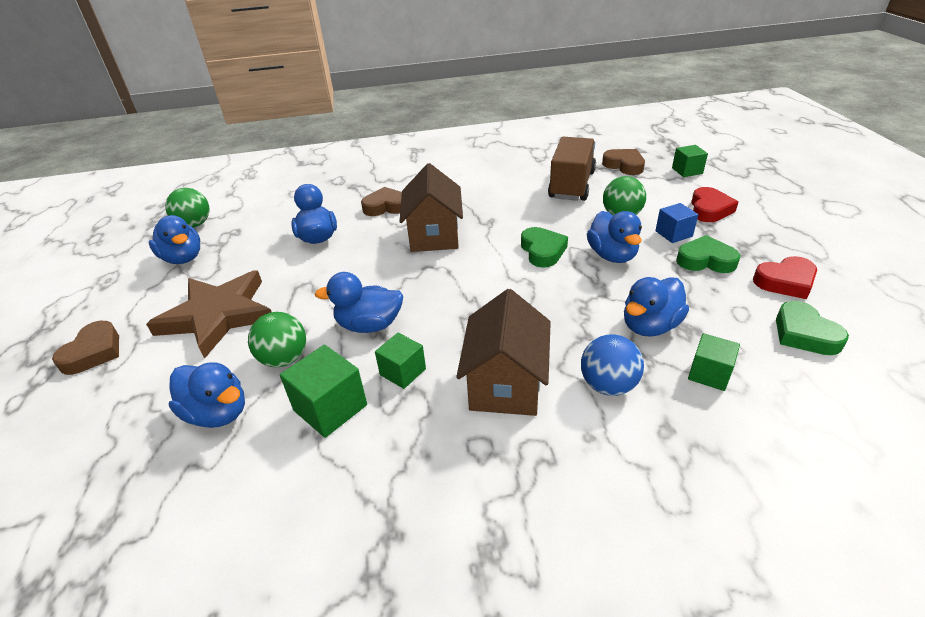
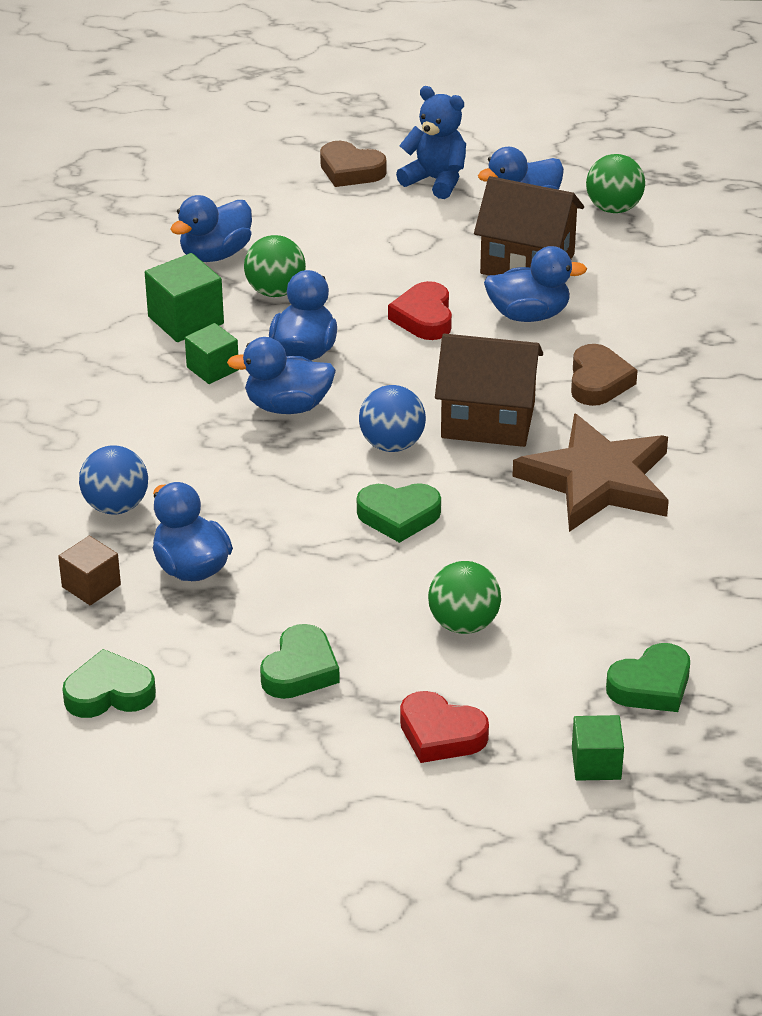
camera: 100 degrees right, 0 degrees up
brown star [146,270,271,359] -> brown star moved to [512,413,669,532]
brown house [456,289,551,416] -> brown house moved to [474,176,584,275]
brown truck [548,137,596,201] -> none
blue duck [587,211,642,263] -> blue duck moved to [227,337,336,414]
brown heart [602,149,645,175] -> green heart [606,643,690,712]
blue cube [655,203,698,243] -> none
green cube [688,333,740,391] -> brown cube [58,536,121,605]
red heart [753,256,817,299] -> red heart moved to [388,281,452,340]
none -> blue ball [359,385,426,452]
none -> blue teddy bear [396,86,466,199]

